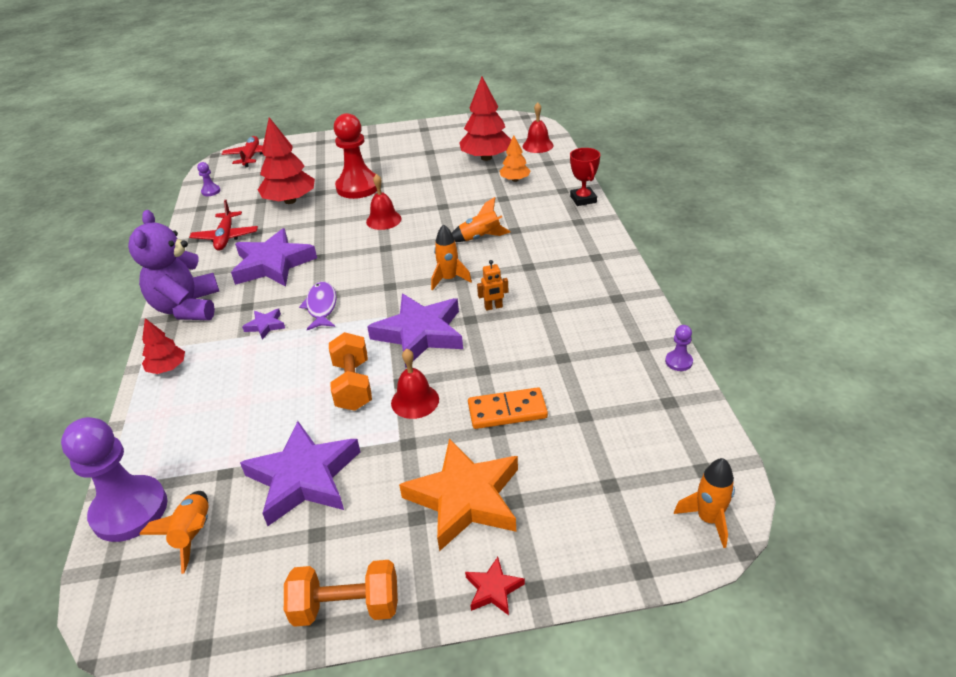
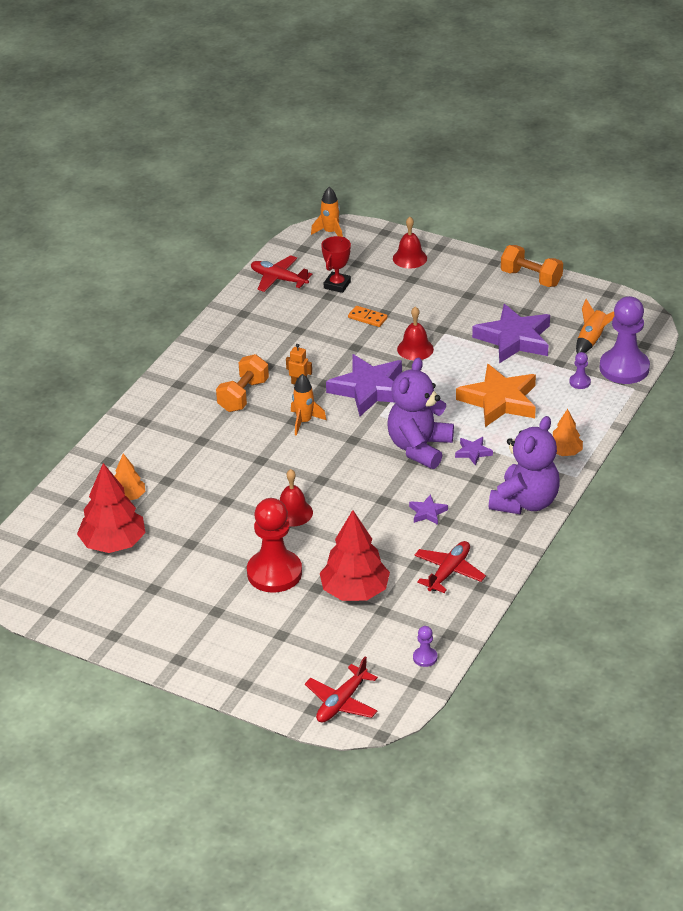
camera: 145 degrees left, 0 degrees up
red tree [142,318,185,374] -> orange tree [553,409,583,456]
purple star [231,228,317,287] -> purple star [409,494,448,525], size x0.44
purple fish [299,281,337,330] -> purple teddy bear [387,357,454,469]
orange dumbbell [329,332,372,411] -> orange dumbbell moved to [216,354,269,412]
orange star [399,438,518,551] -> orange star moved to [456,364,536,427]
orange rocket [452,197,511,242] -> none
red star [465,557,525,615] -> none
orange domino [468,387,548,429] -> orange domino [348,306,388,327], size x0.67
red bell [523,103,554,153] -> red bell moved to [393,217,427,269]
red trophy [570,148,600,206] -> red trophy moved to [321,236,351,293]
purple pawn [665,325,693,371] -> purple pawn moved to [569,352,591,389]
none -> red plane [251,255,312,292]

